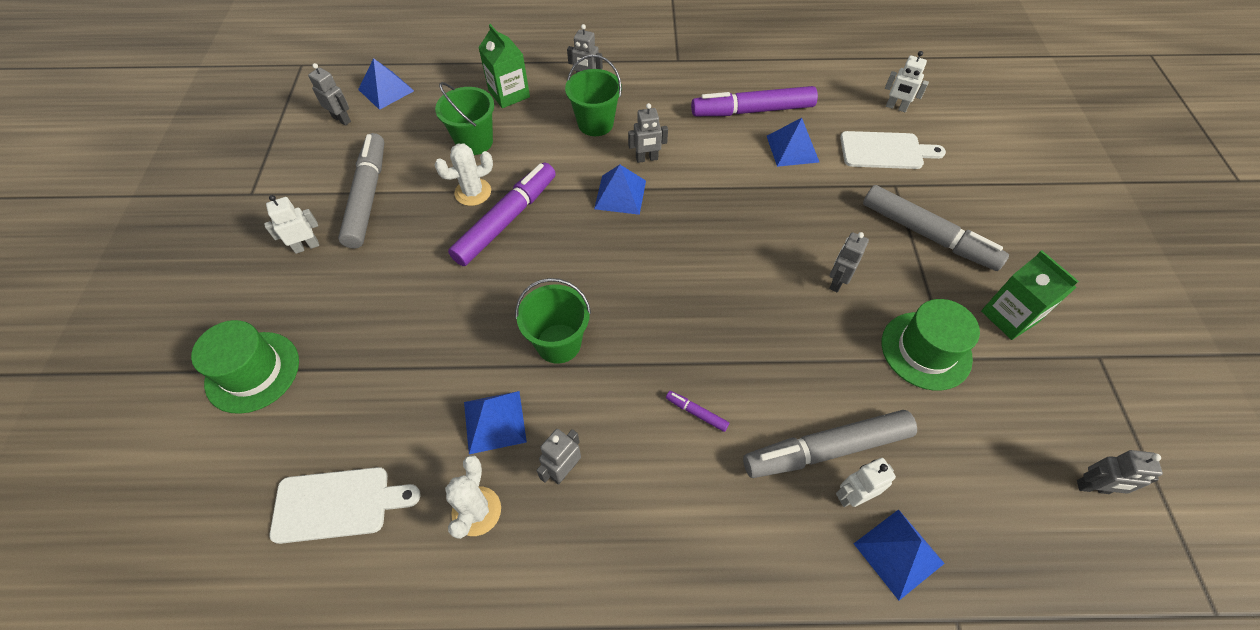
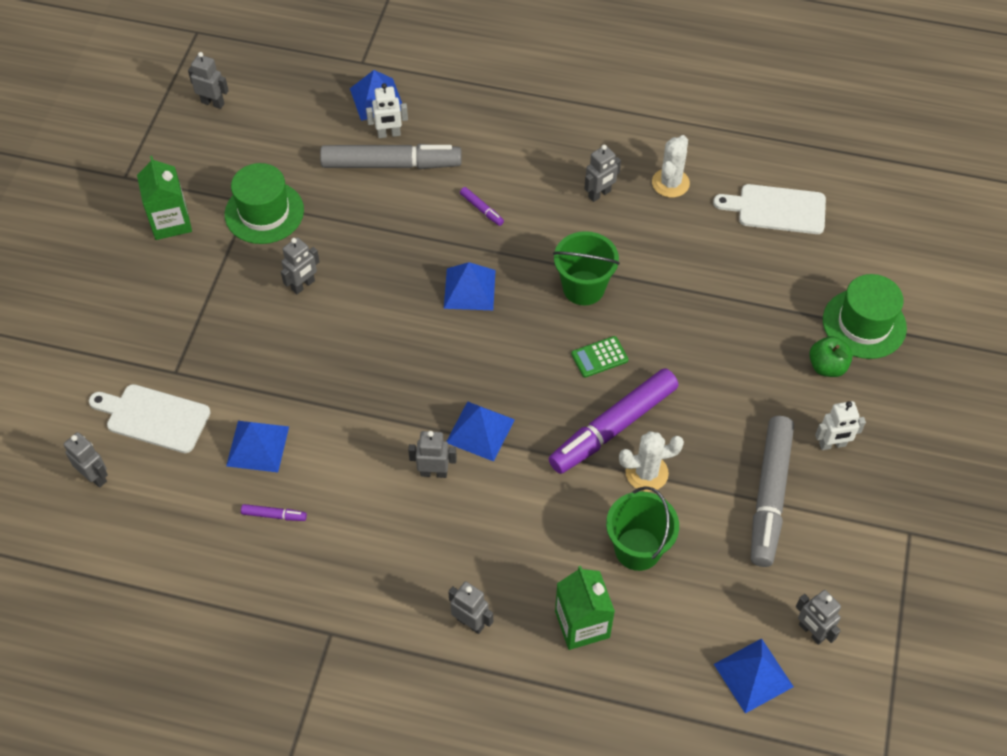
camera: 165 degrees left, 0 degrees up
blue pyramid [464,391,527,454] -> blue pyramid moved to [444,262,496,310]
green bucket [565,55,622,136] -> none
purple marker [691,86,818,116] -> purple marker [241,504,307,521], size x0.40
grey marker [863,185,1009,271] -> none
white robot [885,51,929,112] -> grey robot [64,432,108,488]
none -> green calculator [571,336,628,378]
none -> green apple [809,336,853,377]

